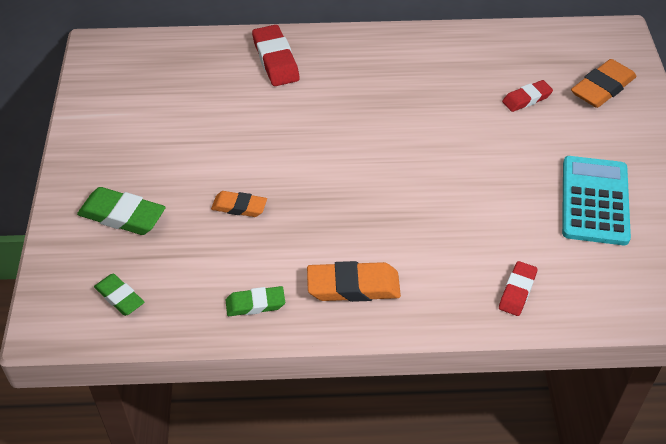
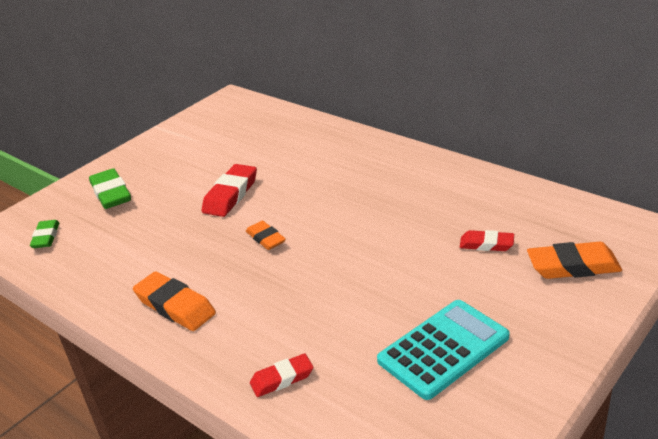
camera: 45 degrees right, 15 degrees down
orange eraser [211,191,267,217] -> orange eraser moved to [246,221,286,250]
green eraser [226,286,285,316] -> none
red eraser [252,25,300,86] -> red eraser moved to [202,164,257,217]

